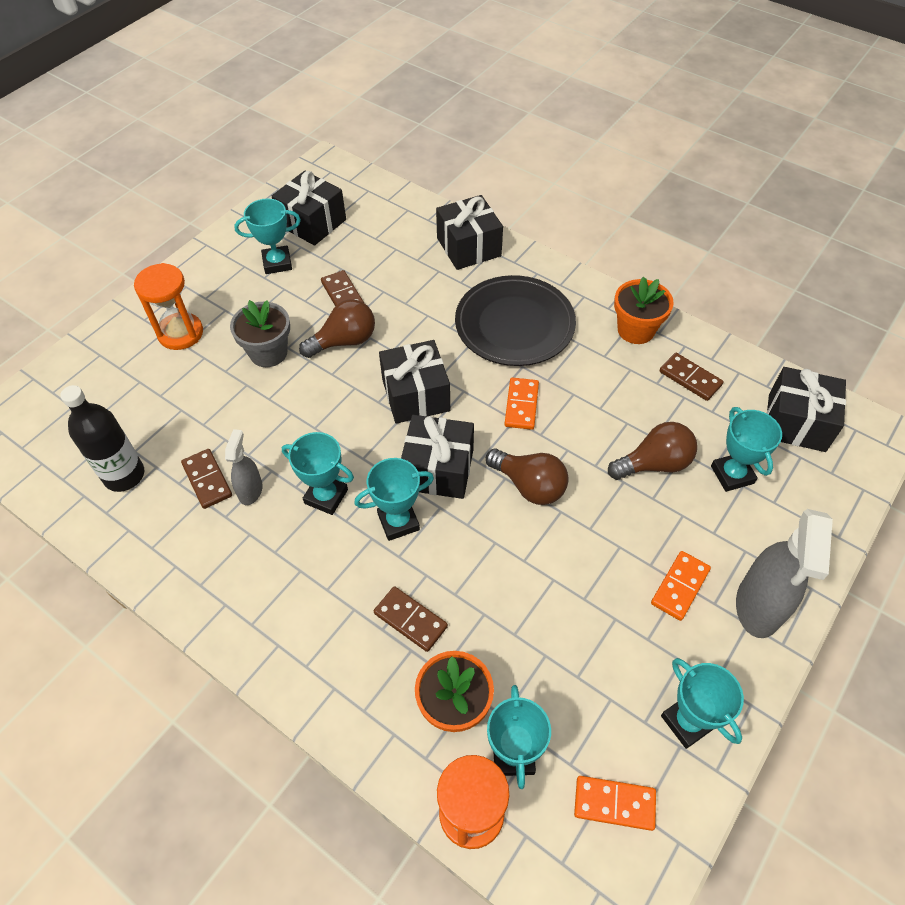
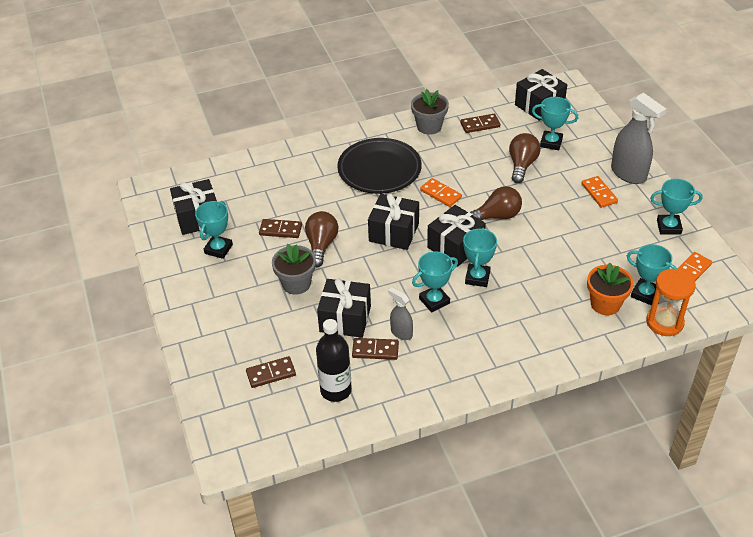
camera: 55 degrees left, 10 degrees down
orange hourglass [134,263,203,350] -> none
brown domino [374,586,448,652] -> brown domino moved to [246,356,296,388]
black gift [436,195,503,270] -> black gift moved to [317,278,371,338]
orange flower pot [614,277,674,344] -> grey flower pot [411,89,449,135]

